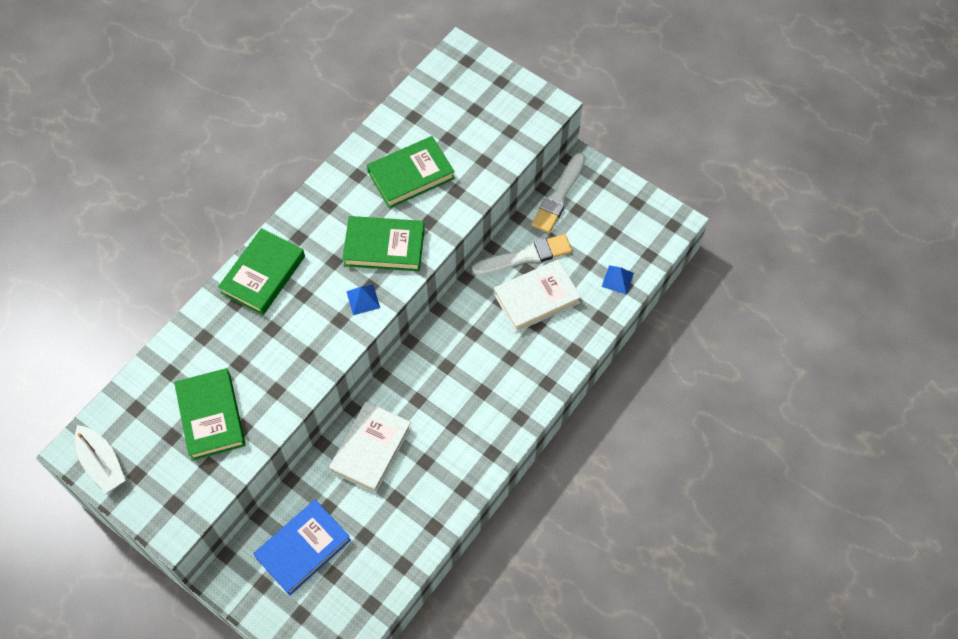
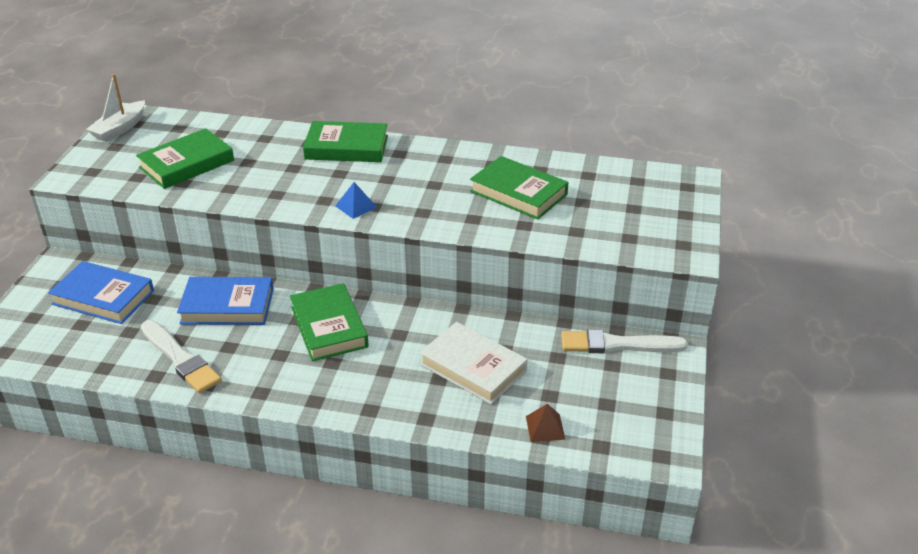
camera: 65 degrees right, 25 degrees down
white book [329,402,412,493] -> blue book [177,277,274,325]
green book [342,216,425,271] -> green book moved to [290,283,369,361]
white brush [472,234,572,275] -> white brush moved to [141,320,222,393]
blue pyramid [602,265,634,295] -> brown pyramid [526,404,566,442]

